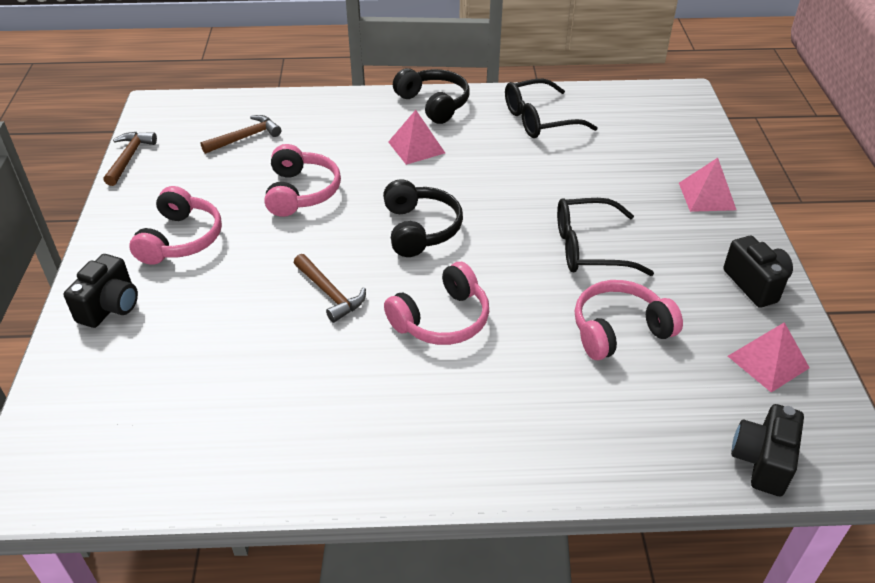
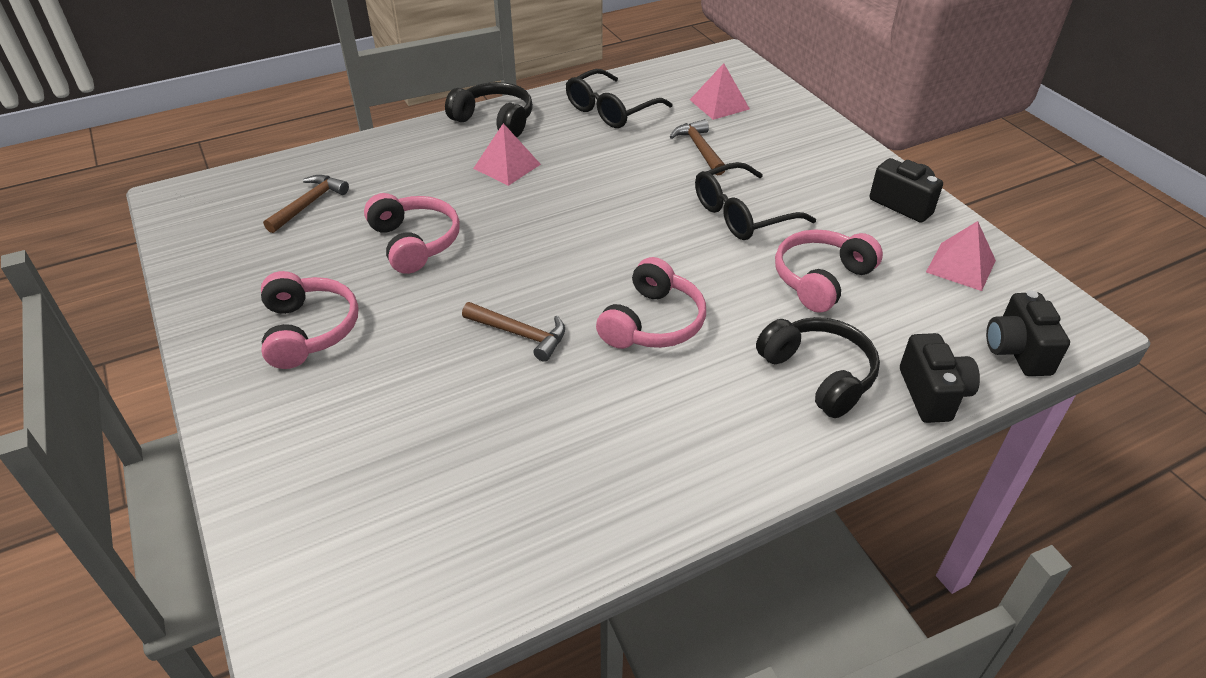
camera: 25 degrees left, 0 degrees up
black camera [64,254,138,328] -> black camera moved to [900,333,980,423]
brown hammer [104,132,157,186] -> brown hammer moved to [670,119,725,176]
black headphones [383,180,463,257] -> black headphones moved to [756,317,880,418]
pink pyramid [679,158,736,212] -> pink pyramid moved to [690,63,750,120]

